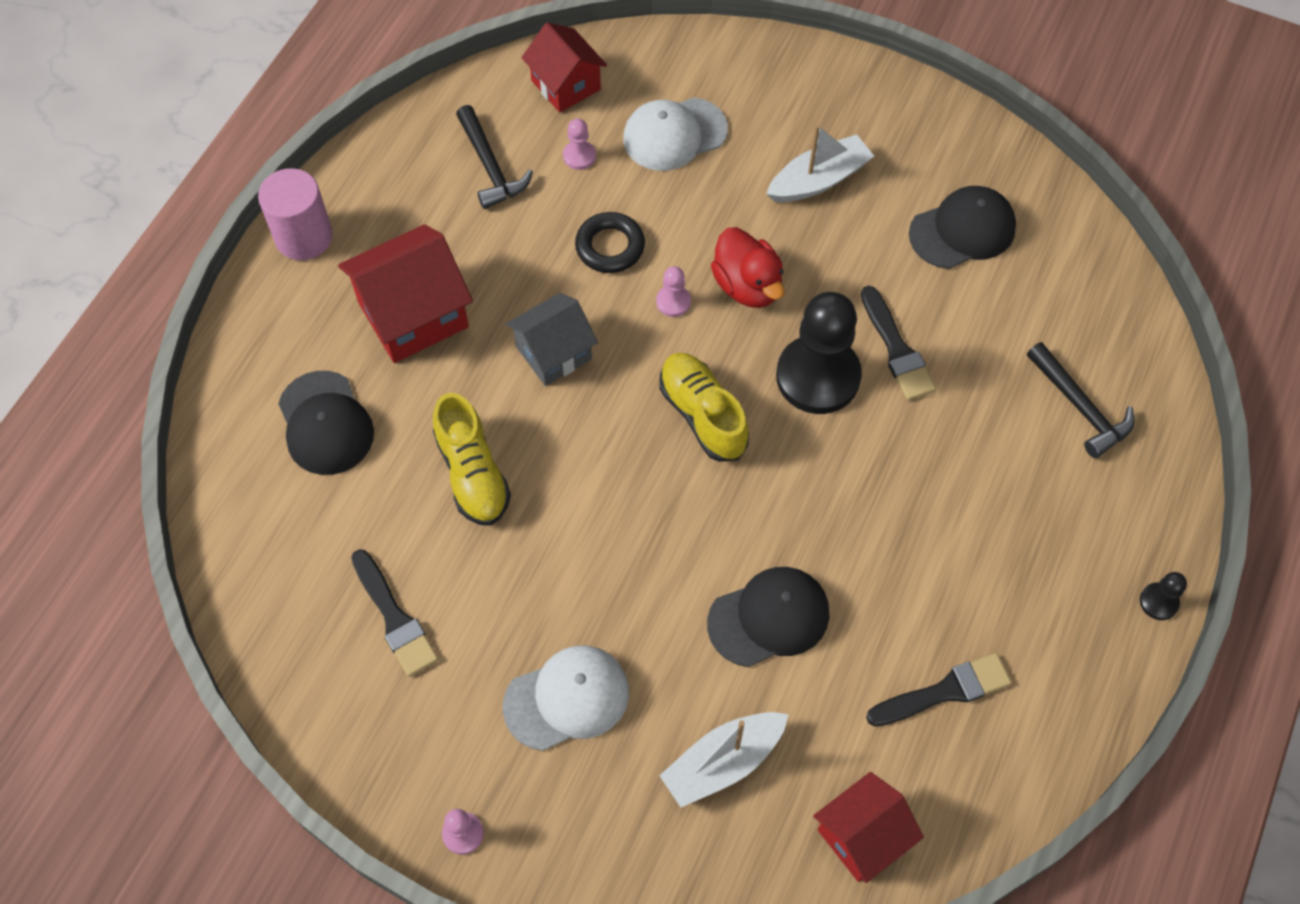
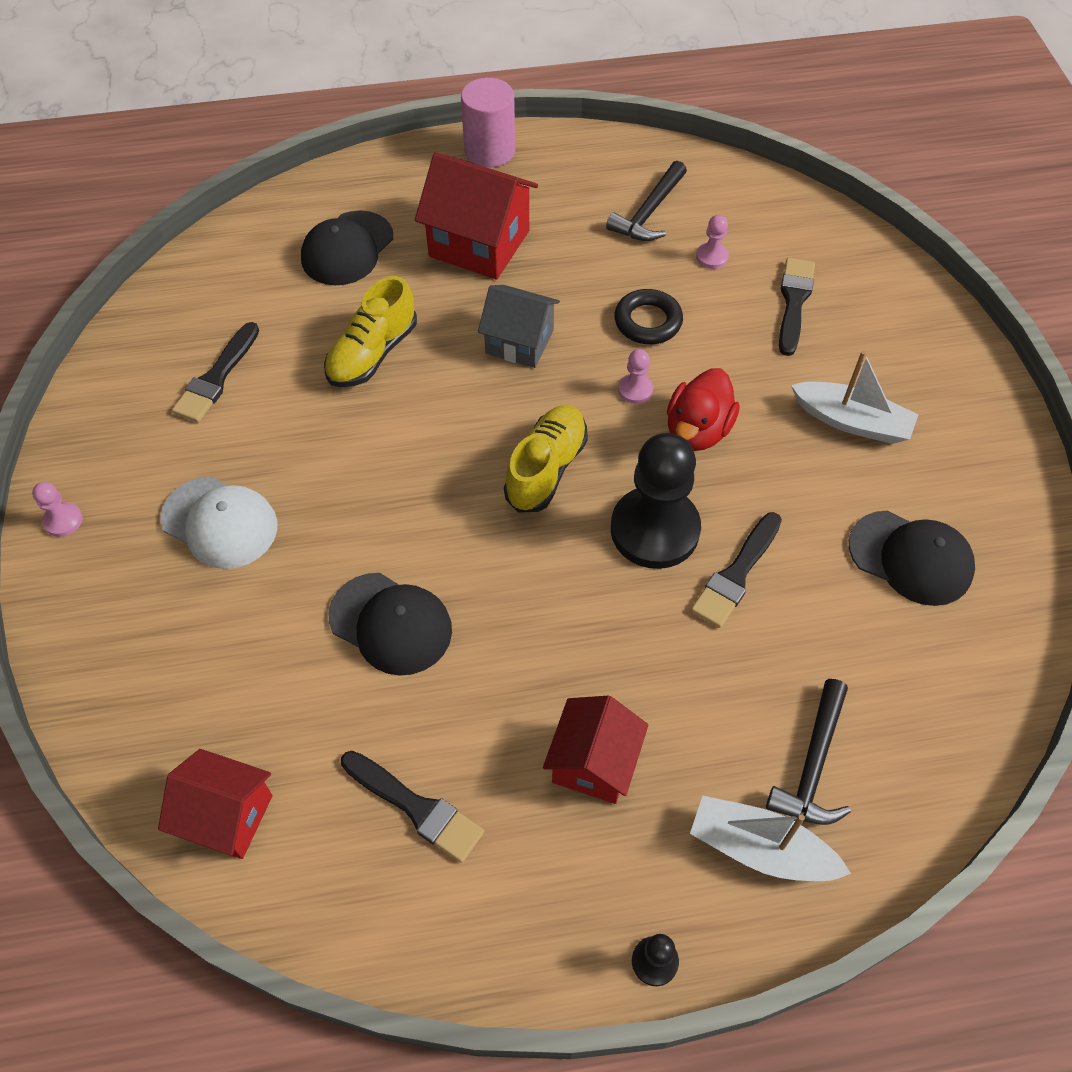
camera: 55 degrees right, 5 degrees down
red house [522,22,607,113] -> red house moved to [543,696,648,804]
white cap [623,98,728,171] -> black brush [779,258,815,356]
white boat [659,712,788,808] -> white boat moved to [690,796,851,881]

